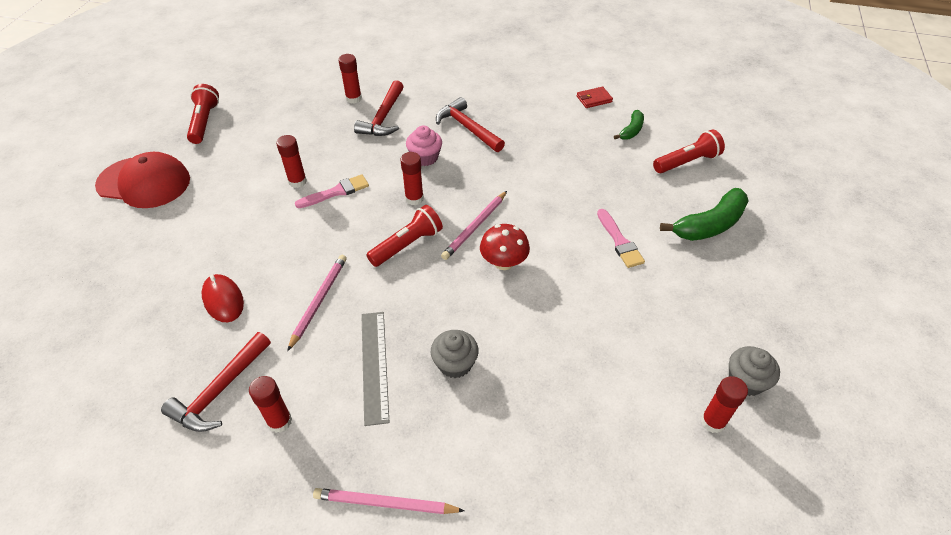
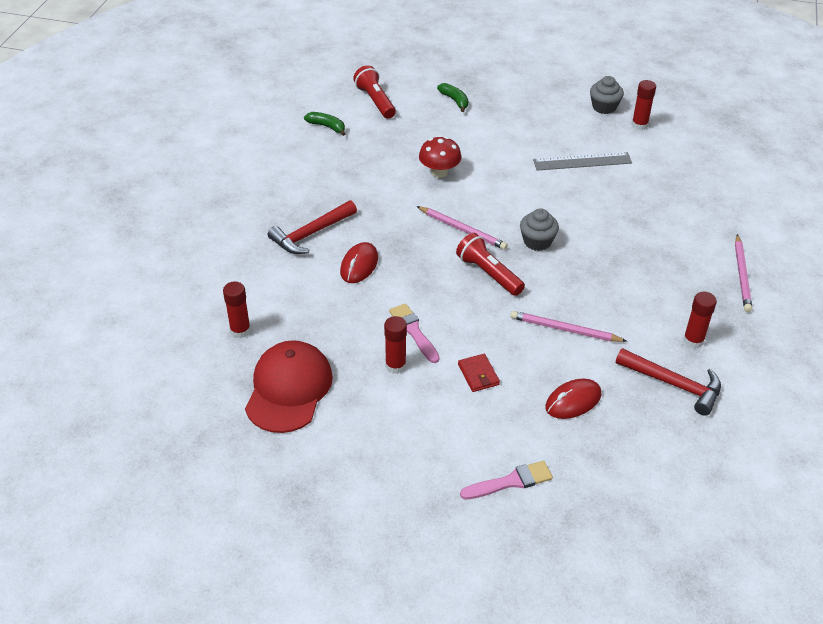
camera: 90 degrees left, 5 degrees down
red cap [95,152,190,208] -> red cap moved to [245,340,333,433]
red flashlight [187,84,219,144] -> none
red hammer [354,80,404,136] -> none
grey ruler [361,312,389,426] -> grey ruler moved to [533,152,632,171]
red glue stick [400,152,424,205] -> none
pink cupcake [406,126,442,166] -> red mouse [340,242,378,283]
grey cupcake [431,330,479,378] -> grey cupcake moved to [520,208,559,251]
red mushroom [480,224,530,270] -> red mushroom moved to [419,137,461,178]
red wallet [577,87,613,108] -> red wallet moved to [458,354,500,392]
pink brush [597,209,645,268] -> pink brush moved to [460,461,553,500]
green banana [660,188,749,241] -> green banana [437,83,468,112], size x0.56

